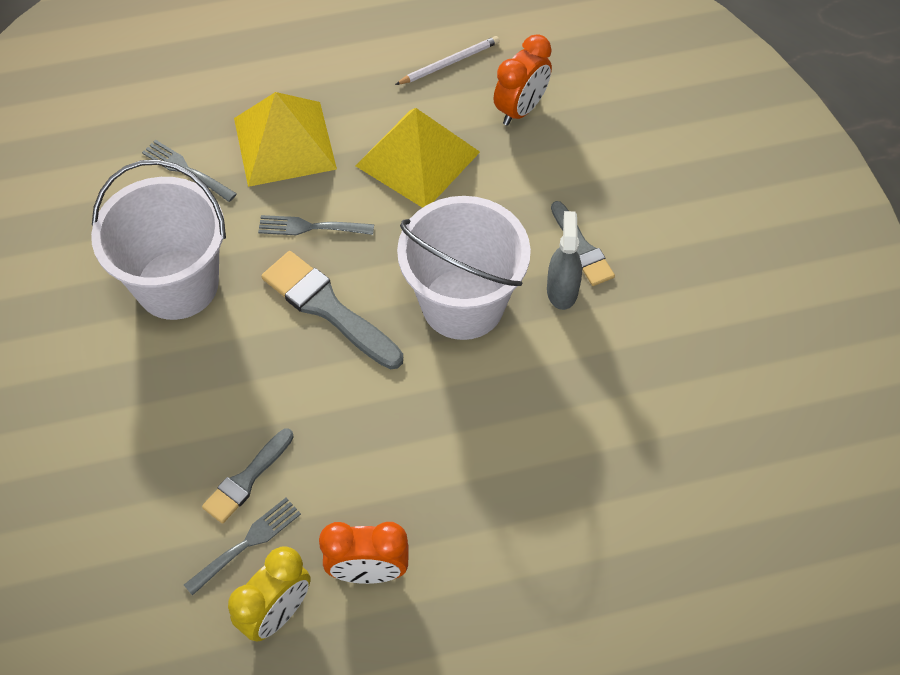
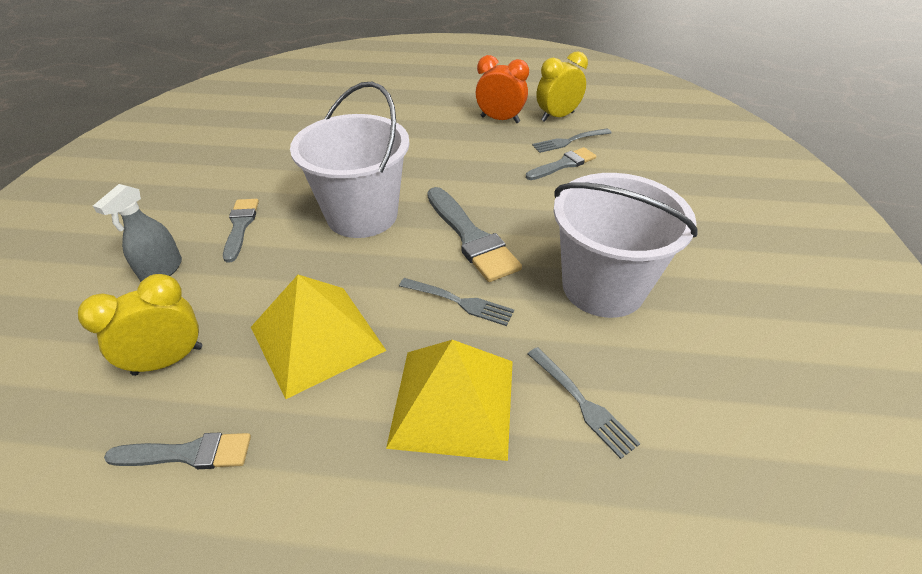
camera: 160 degrees left, 15 degrees down
white pencil [395,36,500,85] -> grey brush [104,432,251,469]
orange clock [494,34,552,126] -> yellow clock [78,274,202,376]
grey spray bottle [547,211,582,310] -> grey spray bottle moved to [93,184,182,282]

